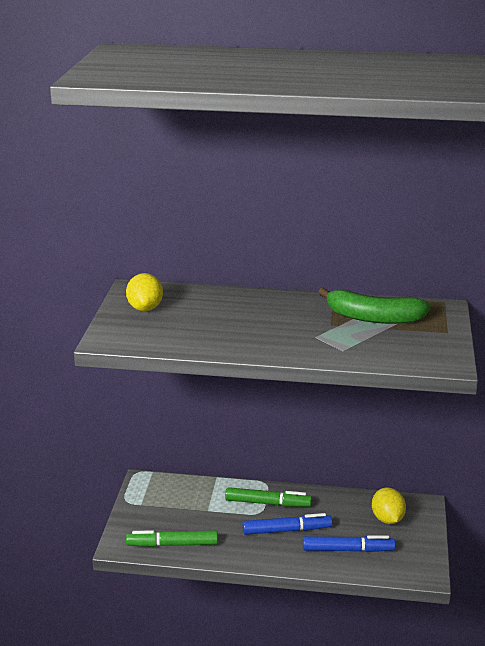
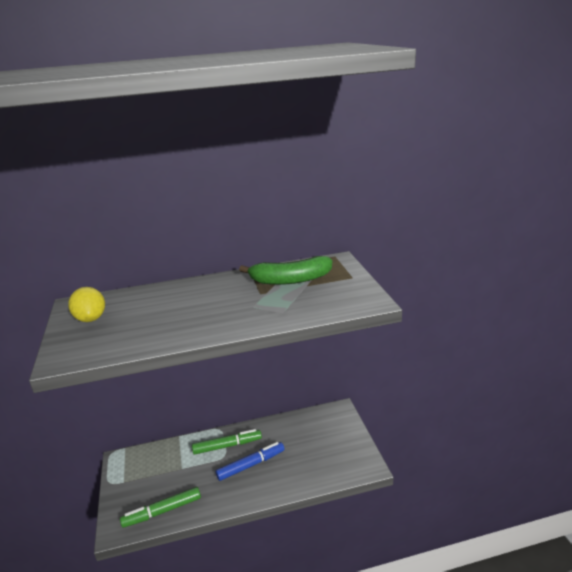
camera: 20 degrees left, 0 degrees up
blue marker [303,535,396,552] -> none
yellow lemon [372,488,406,524] -> none

